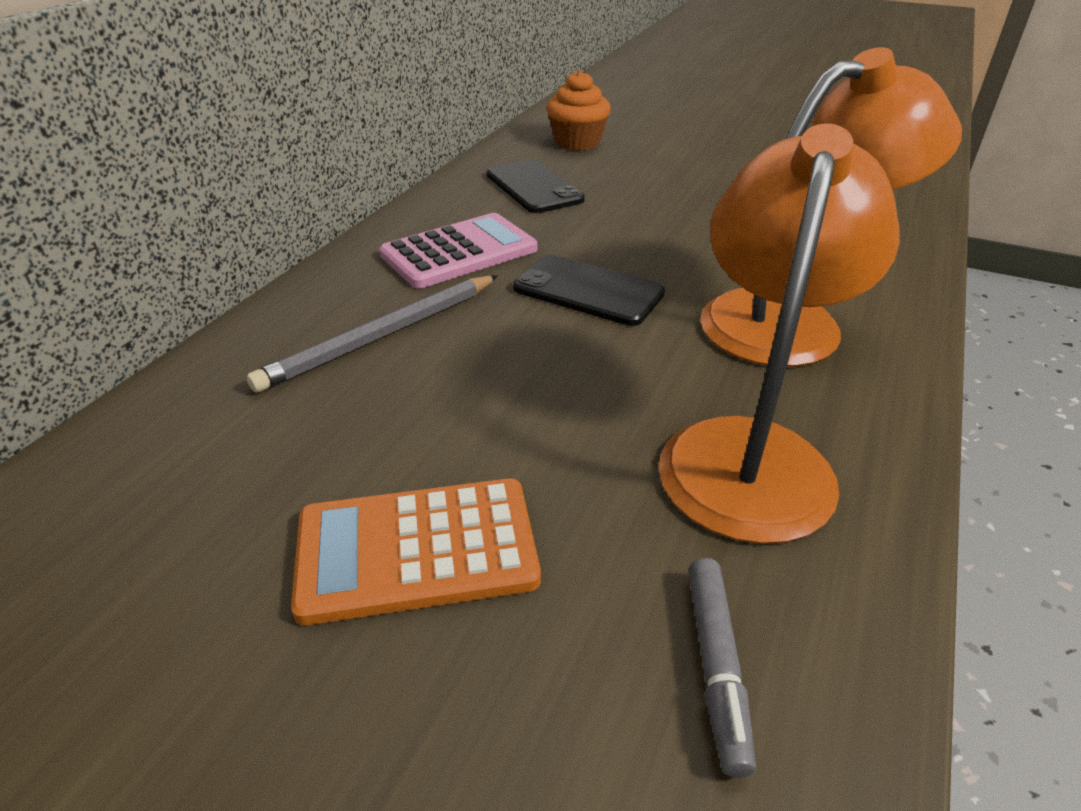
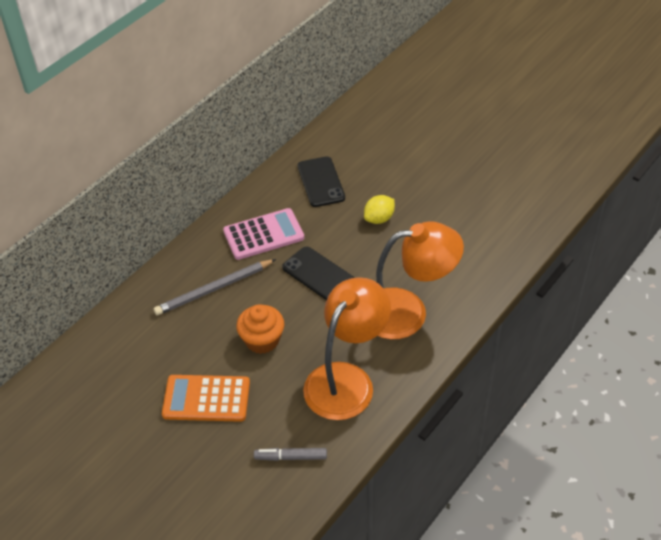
camera: 15 degrees right, 10 degrees up
orange cupcake [546,70,611,150] -> orange cupcake moved to [236,304,284,354]
grey marker [689,558,756,778] -> grey marker turned 75 degrees clockwise [254,448,327,461]
none -> yellow lemon [364,195,395,224]

